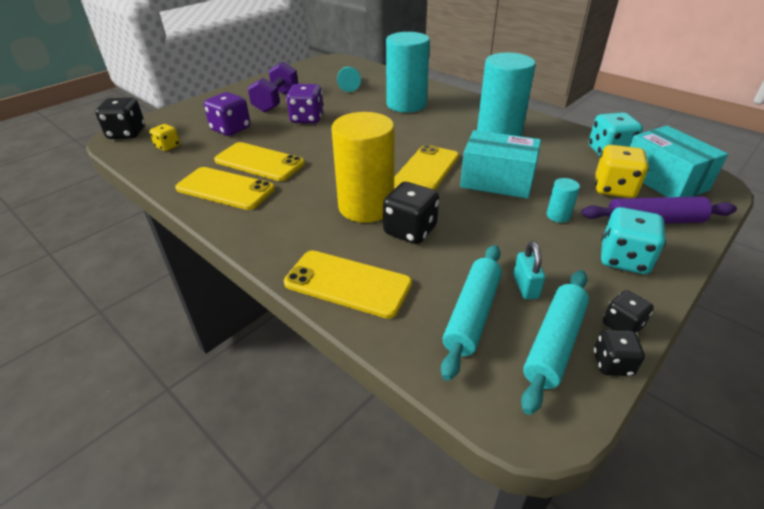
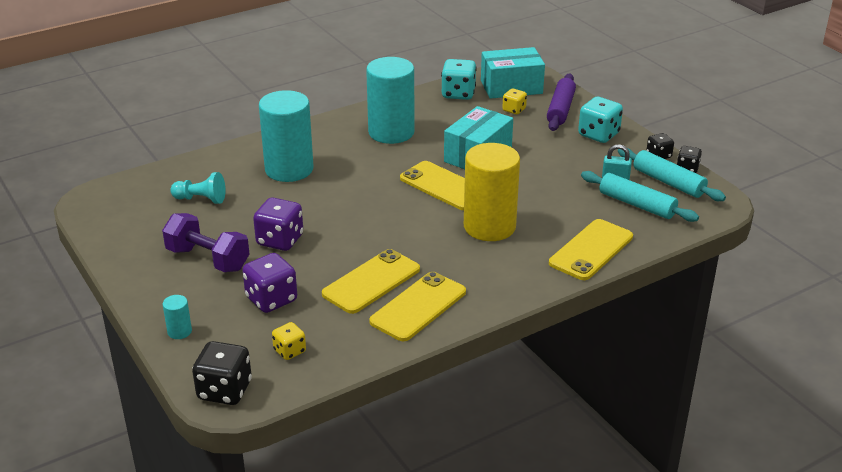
camera: 75 degrees left, 5 degrees down
black dice [383,182,439,244] -> none
turquoise cylinder [547,178,580,223] -> turquoise cylinder moved to [163,295,192,339]
yellow dice [595,145,649,198] -> yellow dice [502,88,527,115], size x0.59

